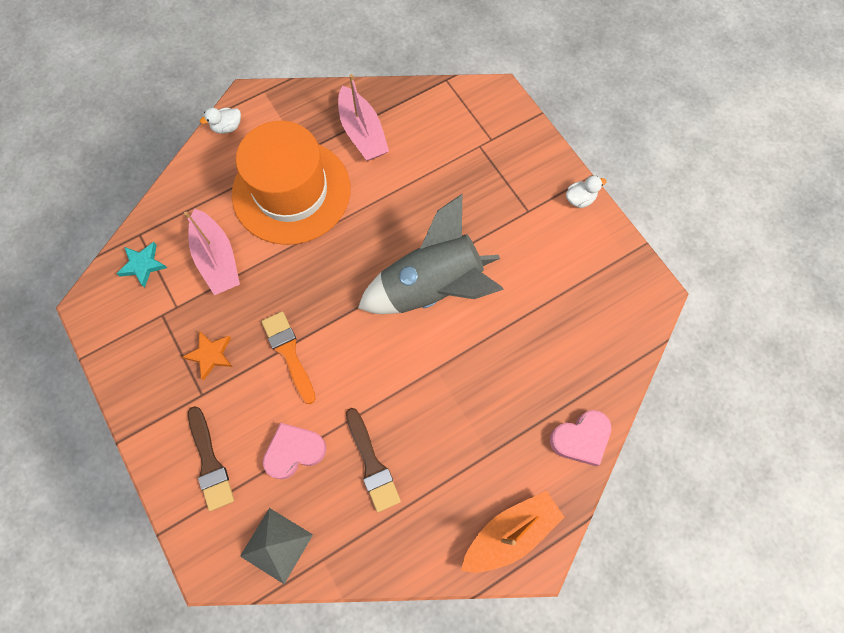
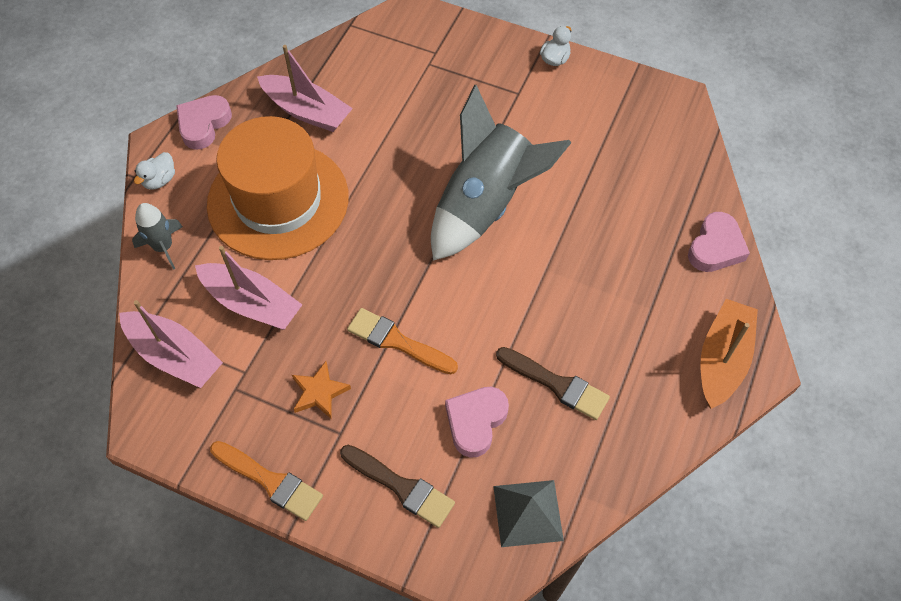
camera: 35 degrees left, 10 degrees down
turquoise star [116,242,167,288] -> pink boat [119,300,223,388]
none -> grey rocket [132,203,183,270]
none -> pink heart [176,95,232,150]
none -> orange brush [210,441,323,521]

